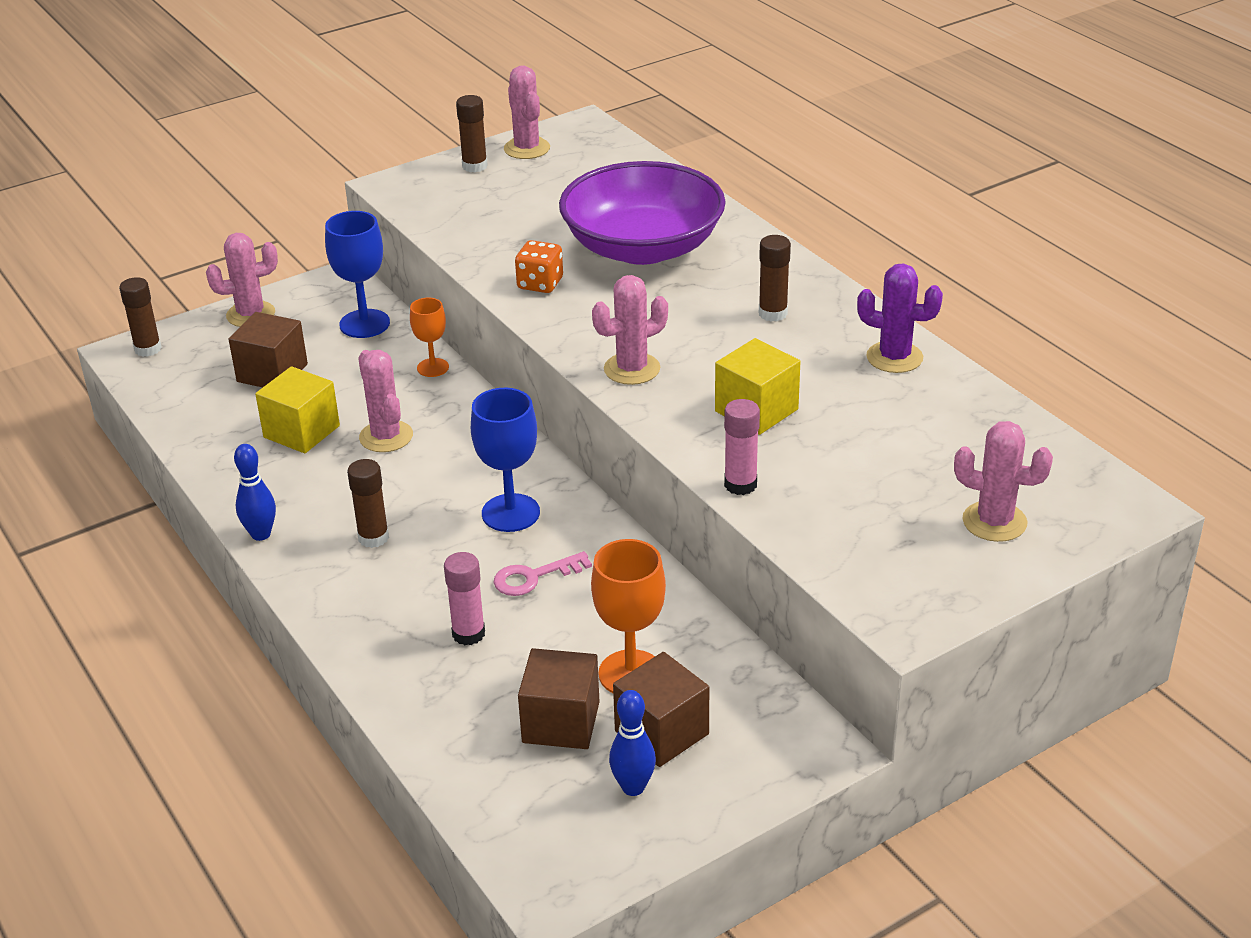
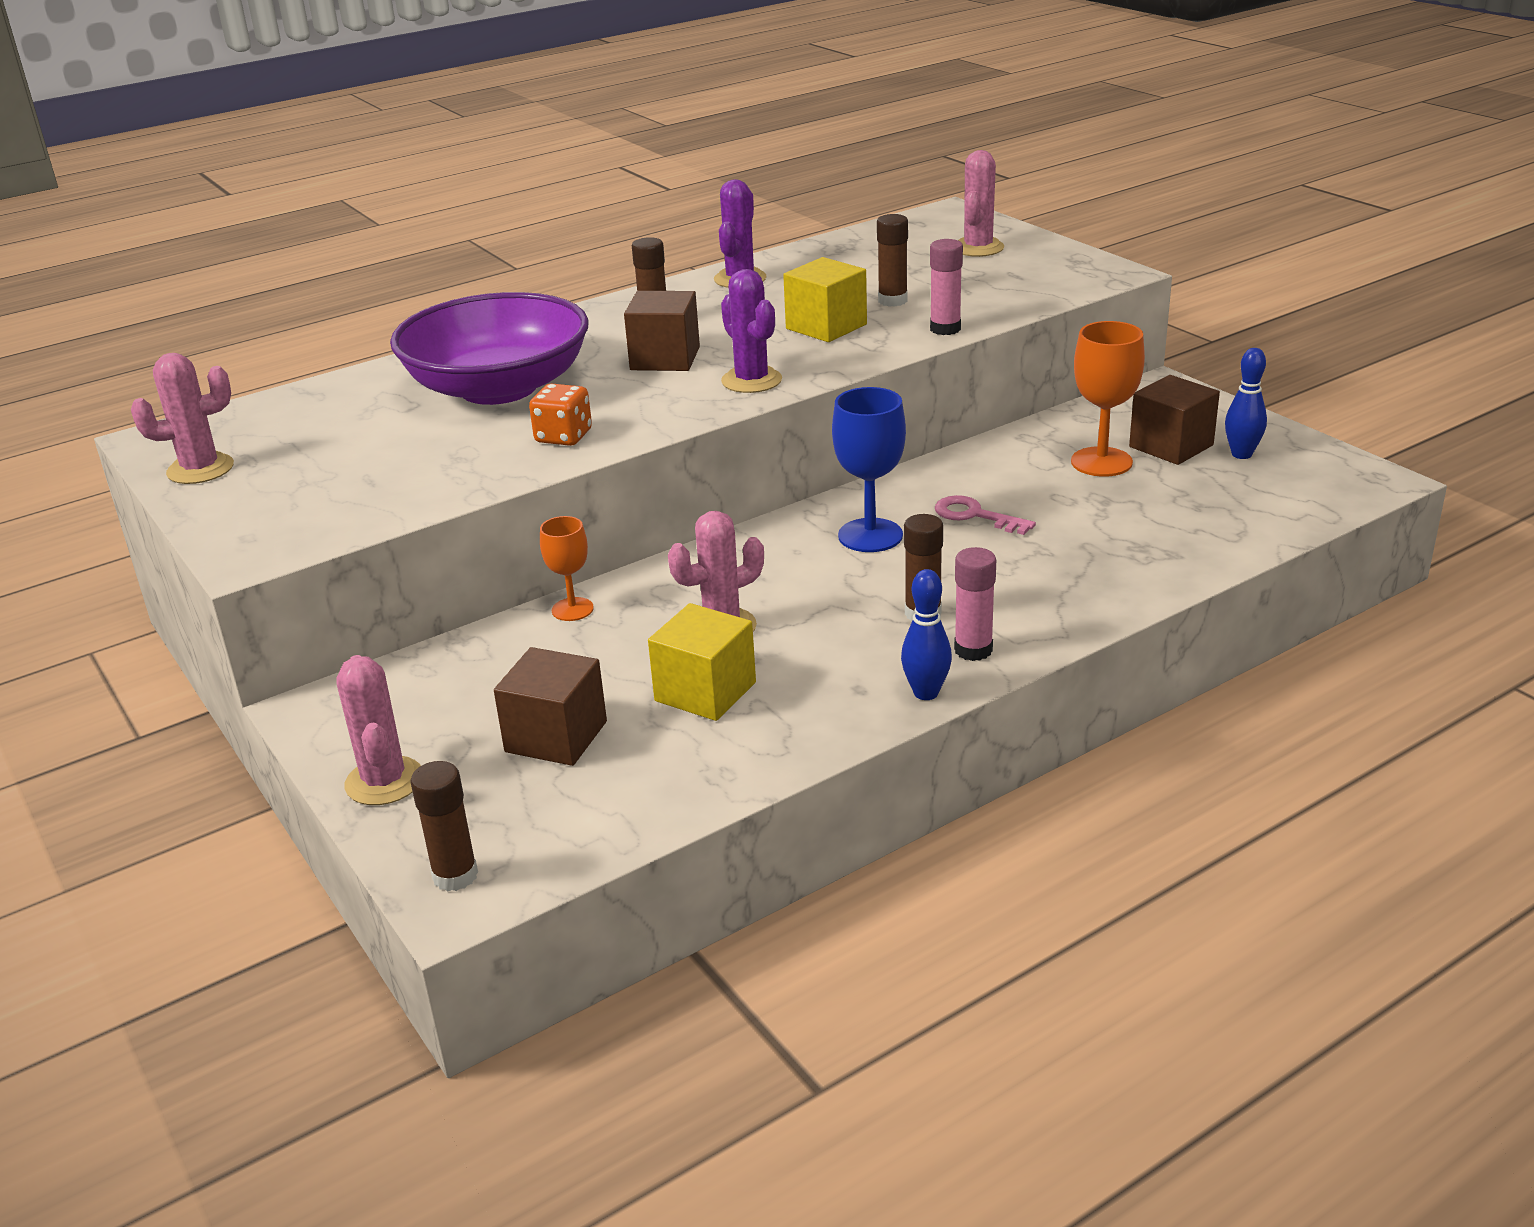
camera: 90 degrees left, 5 degrees down
blue goblet [325,211,390,338] -> none
pink glue stick [444,552,485,645] -> pink glue stick moved to [954,547,996,661]
brown glue stick [456,95,488,172] -> brown glue stick moved to [877,214,908,307]
pink key [493,551,592,596] -> pink key turned 150 degrees clockwise [935,495,1036,535]
brown cube [518,648,600,749] -> brown cube moved to [624,291,700,371]
pink cactus [592,275,668,385] -> purple cactus [721,269,782,393]

